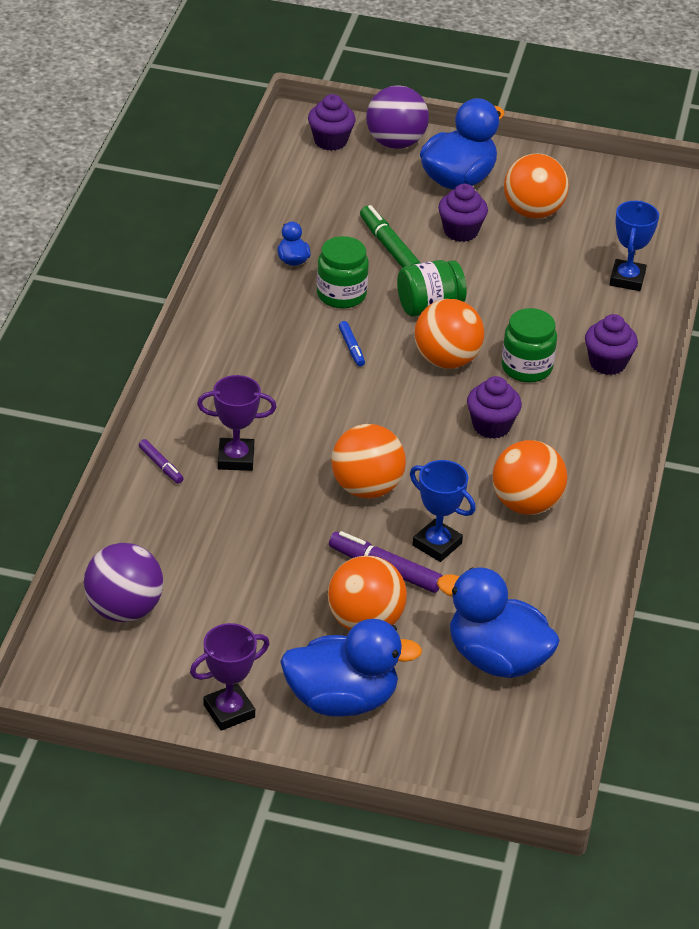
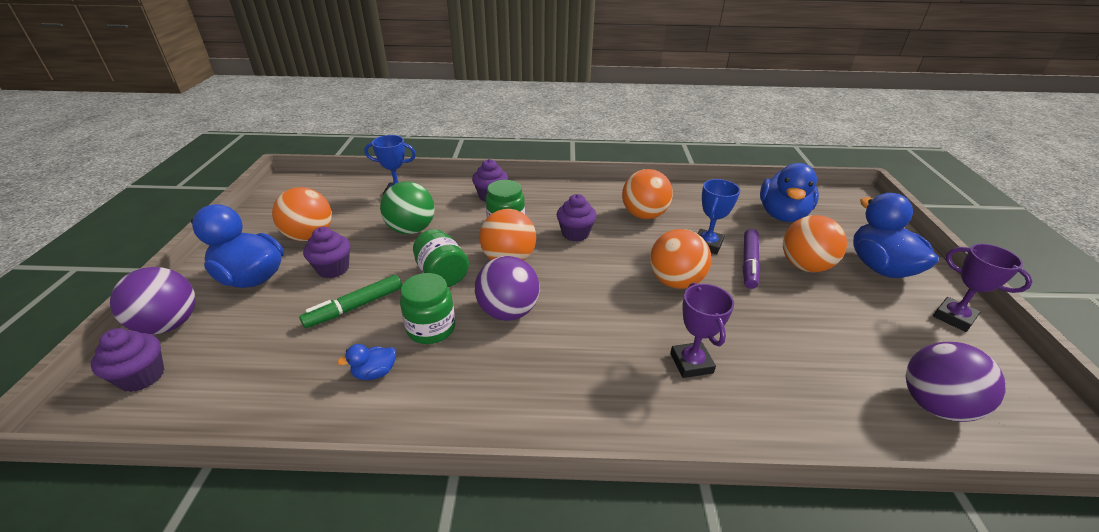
camera: 100 degrees left, 5 degrees down
purple marker [139,439,184,484] -> none
blue marker [339,321,365,366] -> purple ball [475,256,540,321]
none -> green ball [380,182,435,234]

